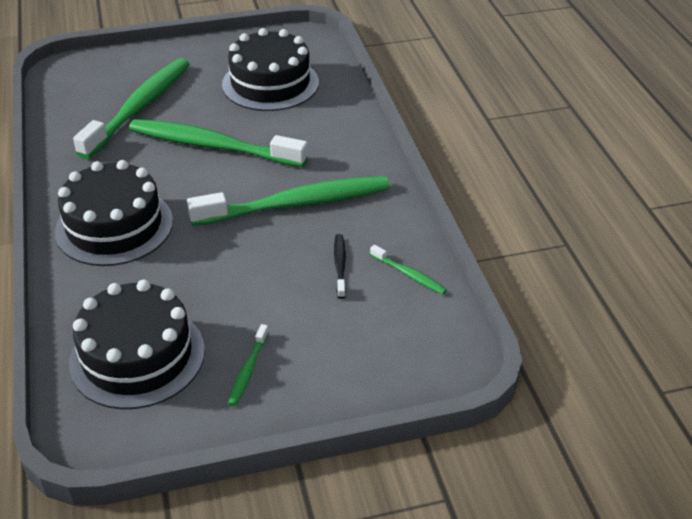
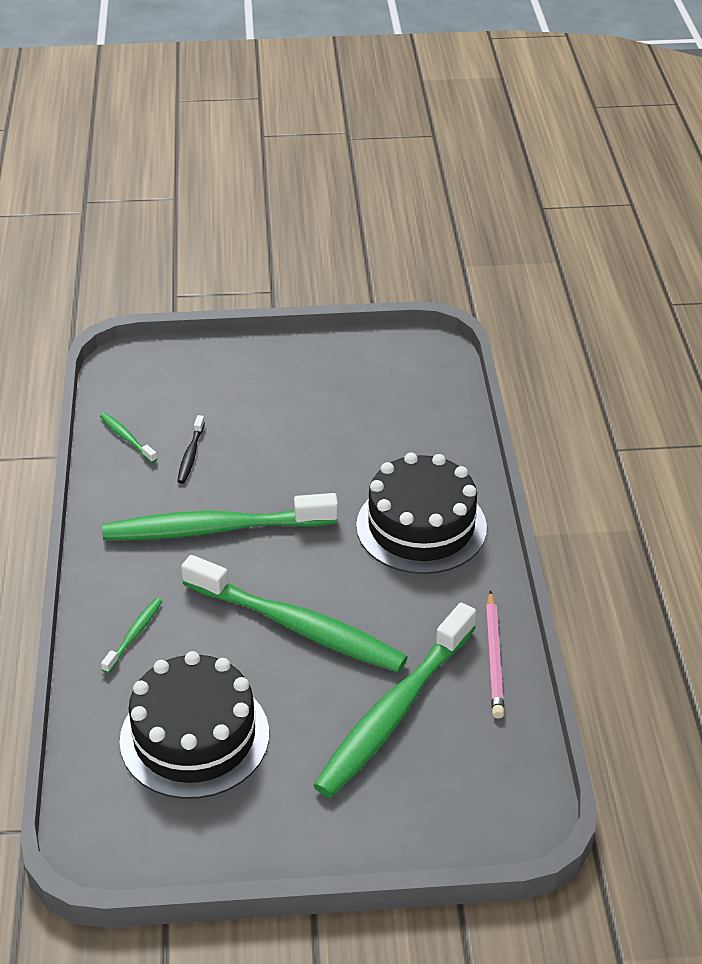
camera: 170 degrees left, 0 degrees up
black cake [69,280,205,409] -> none
green toothbrush [228,324,269,406] -> green toothbrush moved to [101,598,162,673]
none -> pink pencil [486,590,505,718]

